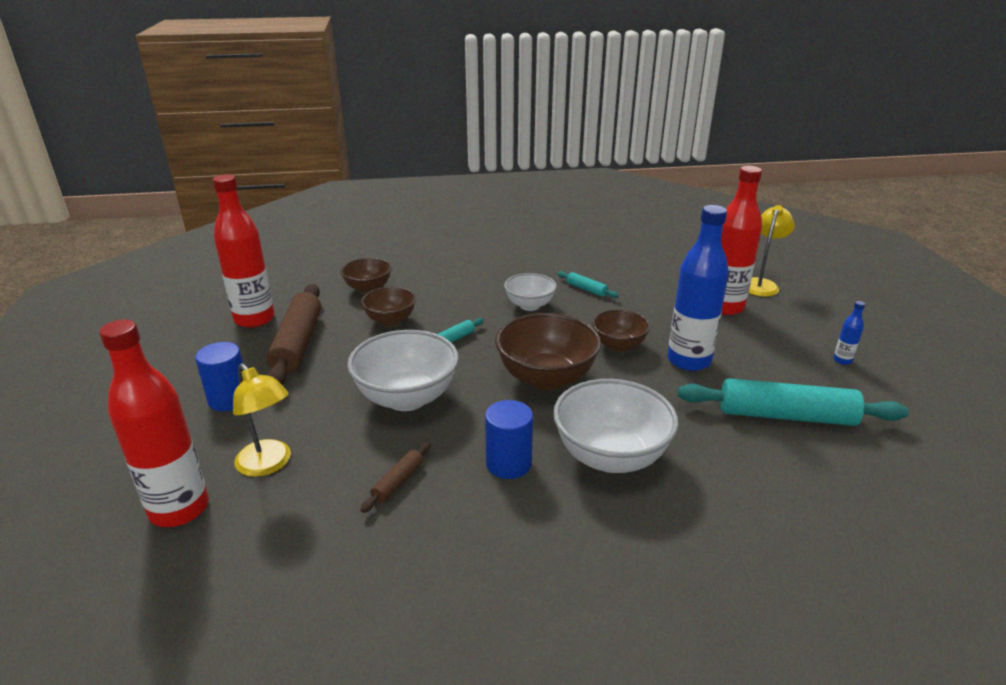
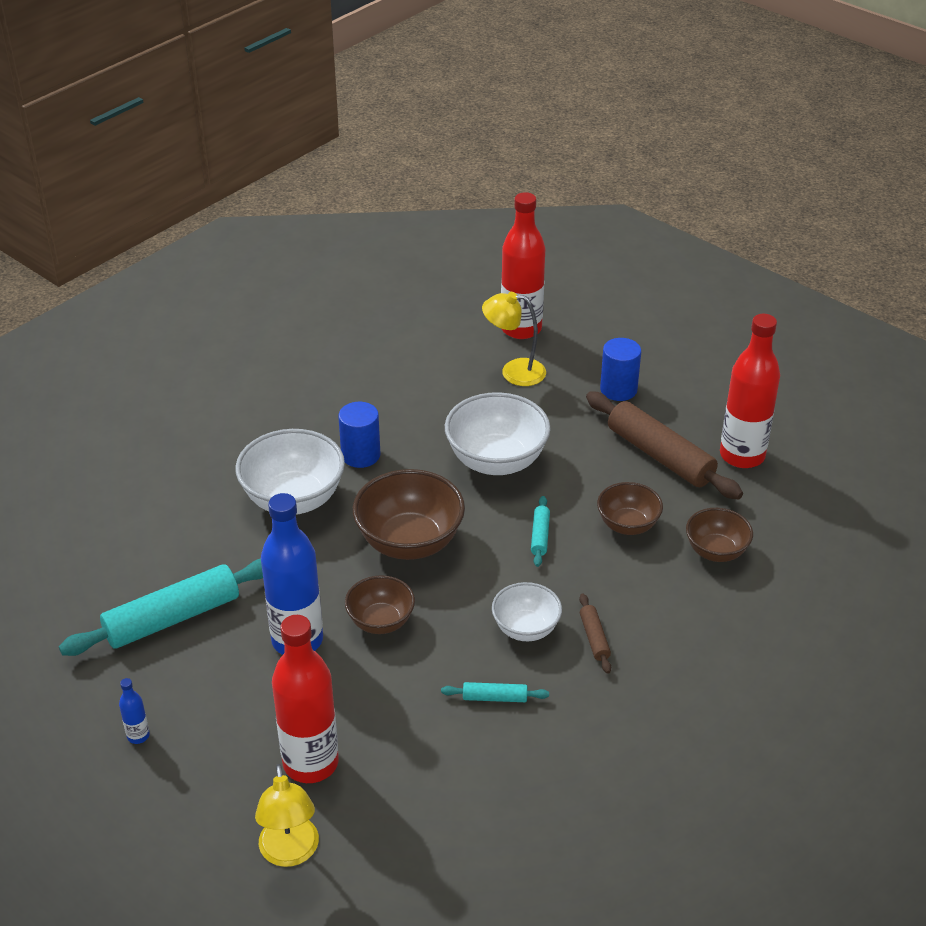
camera: 140 degrees right, 10 degrees up
brown rolling pin [360,442,431,513] -> brown rolling pin moved to [579,594,611,674]

